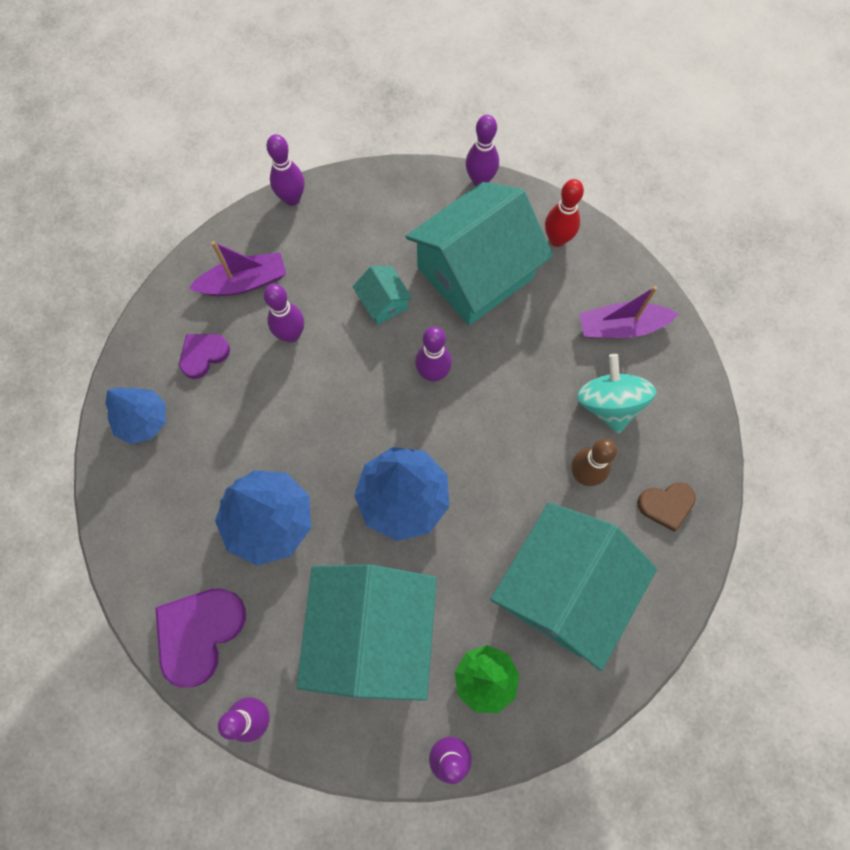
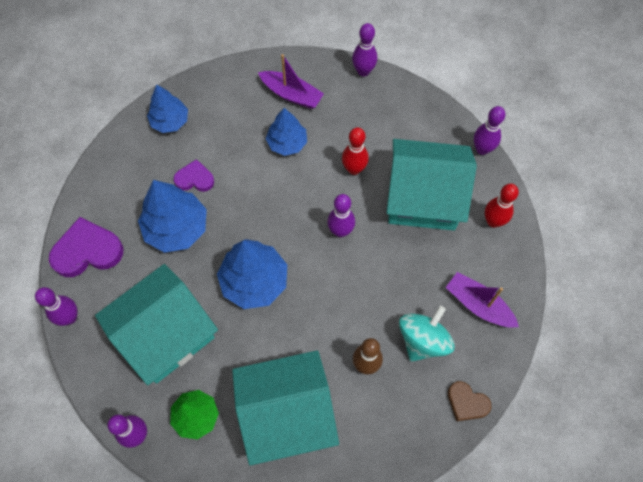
camera: 45 degrees right, 5 degrees down
purple heart [179,334,230,379] -> purple heart moved to [174,159,214,192]
purple bowling pin [264,284,304,343] -> blue tree [266,108,307,156]
turquoise house [353,266,413,325] -> red bowling pin [342,127,369,175]
brown heart [637,482,696,532] -> brown heart moved to [448,381,492,421]

